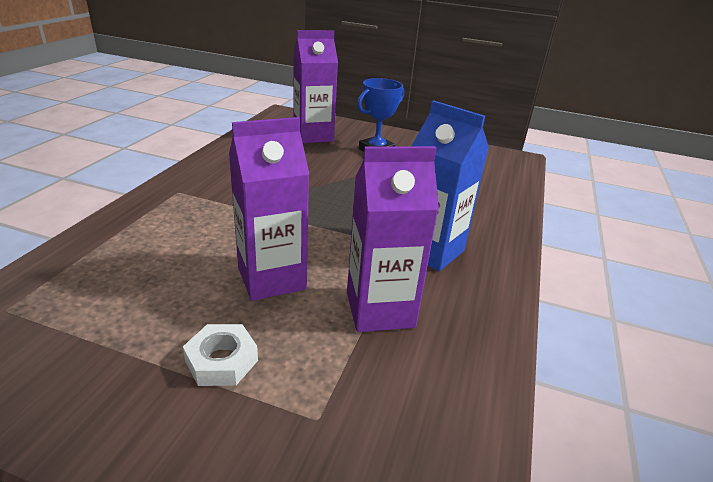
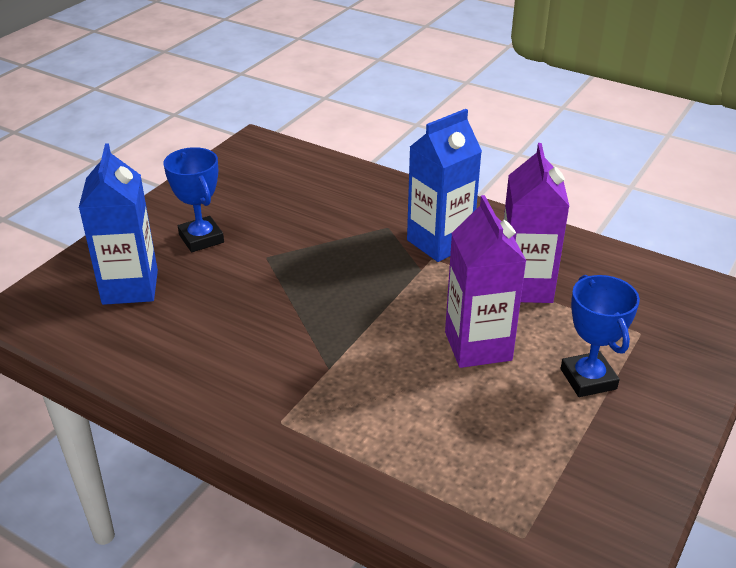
camera: 75 degrees left, 5 degrees up
white nut [183,324,258,386] -> blue trophy [561,275,640,397]
purple carton [293,30,338,143] -> blue carton [79,143,158,305]

